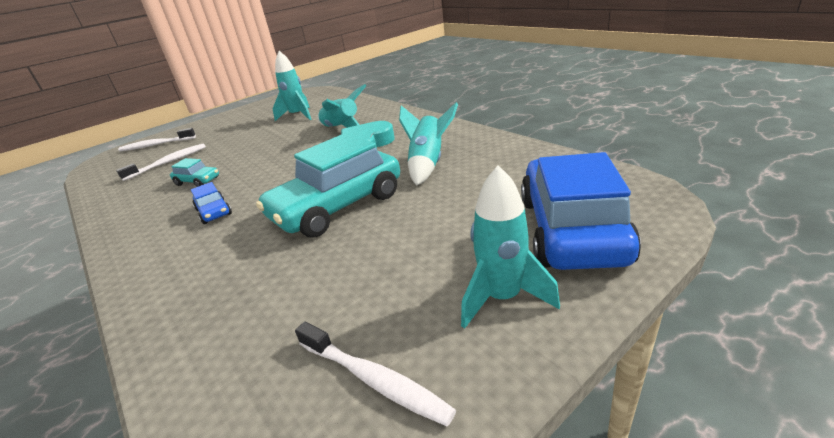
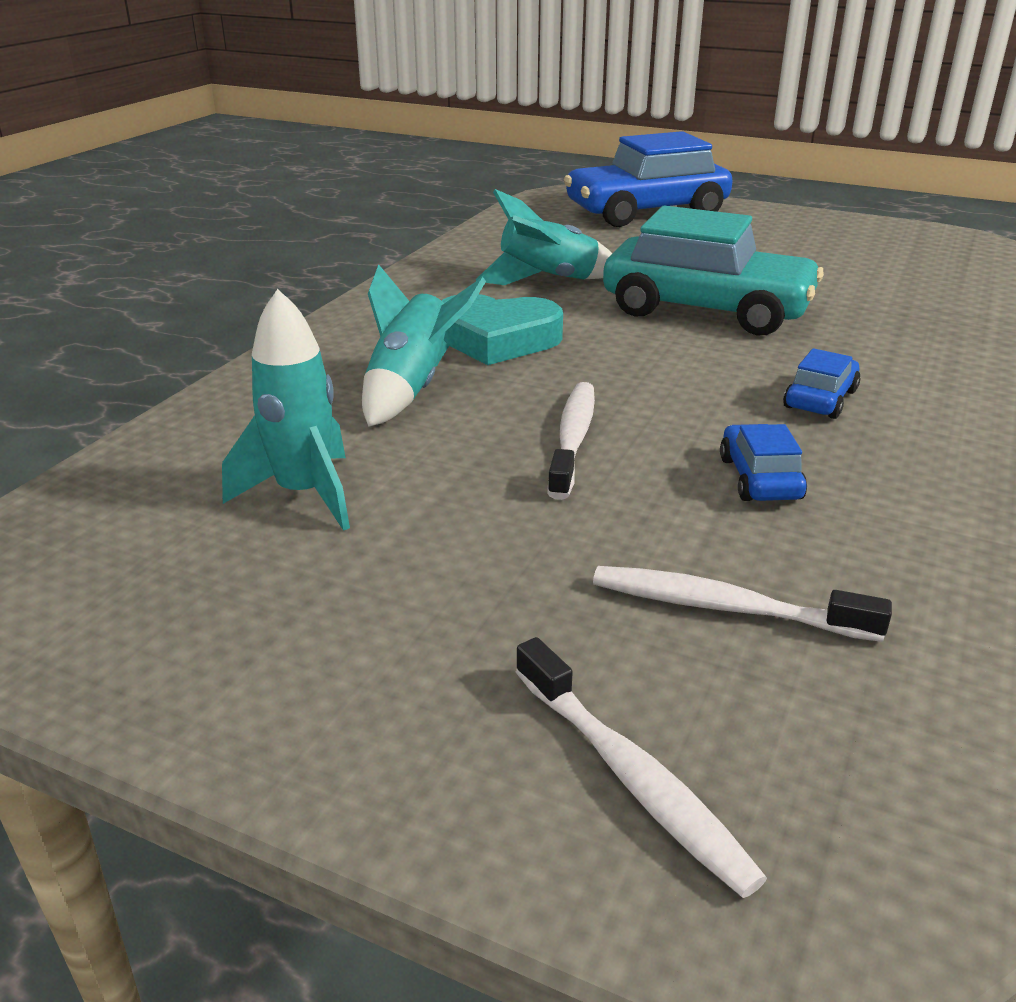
camera: 120 degrees left, 0 degrees up
turquoise car [170,158,219,187] -> blue car [720,424,807,501]
white toothbrush [295,322,456,426] -> white toothbrush moved to [547,382,595,500]
turquoise rocket [461,166,560,329] -> none

